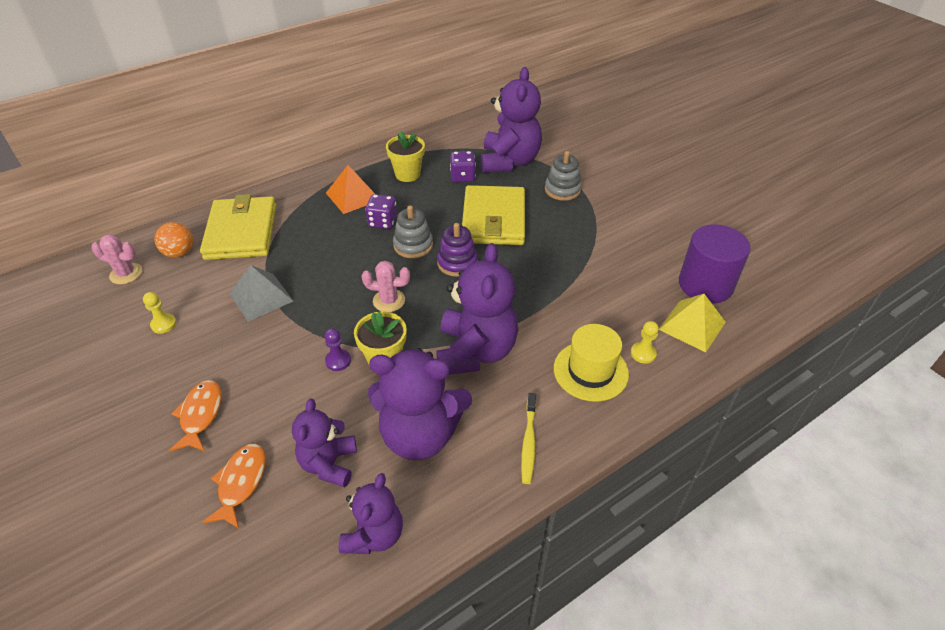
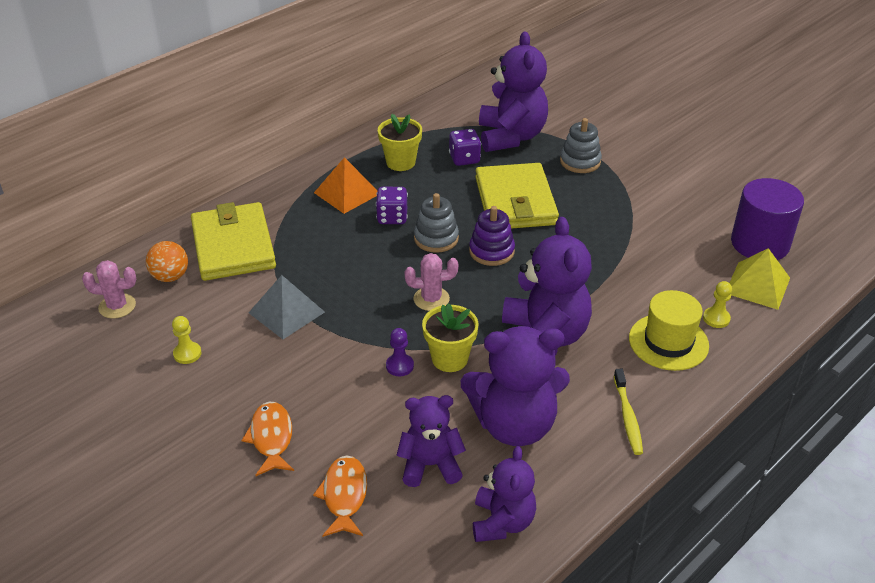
camera: 10 degrees left, 5 degrees down
purple teddy bear [292,399,357,487] -> purple teddy bear turned 90 degrees clockwise [396,395,466,487]

